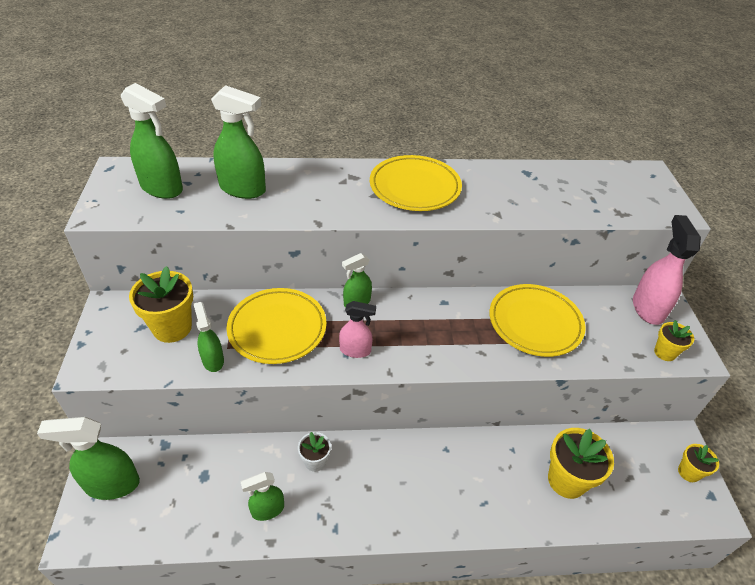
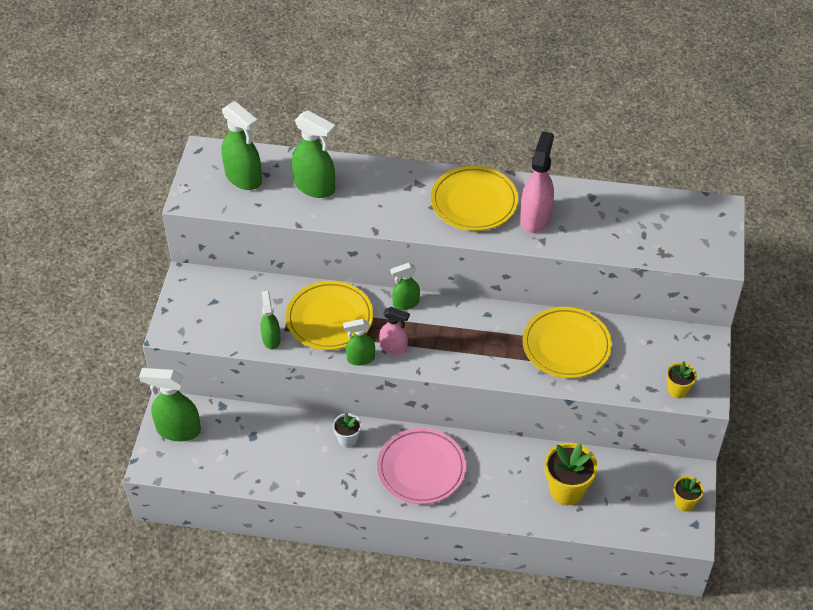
camera: 15 degrees right, 5 degrees up
yellow flower pot [129,266,193,343] -> none
green spray bottle [241,472,284,521] -> green spray bottle moved to [343,319,375,366]
pink spray bottle [633,215,701,325] -> pink spray bottle moved to [520,131,554,233]
none -> pink plate [377,428,466,504]

